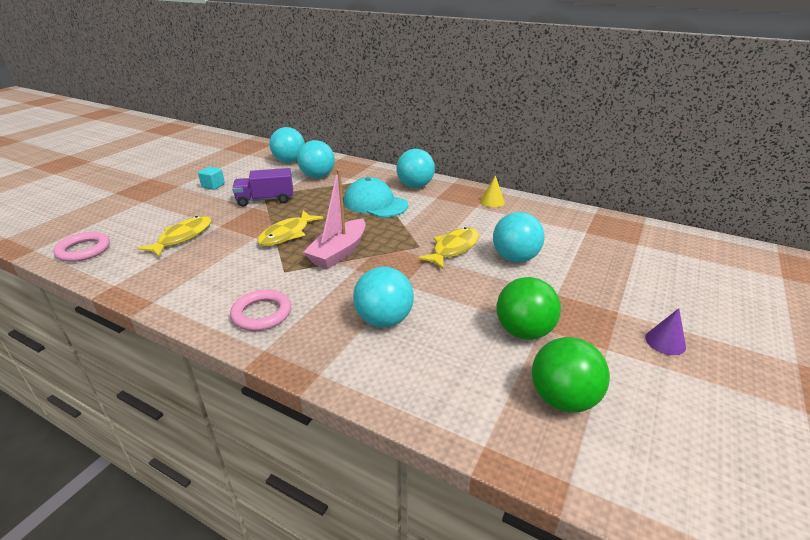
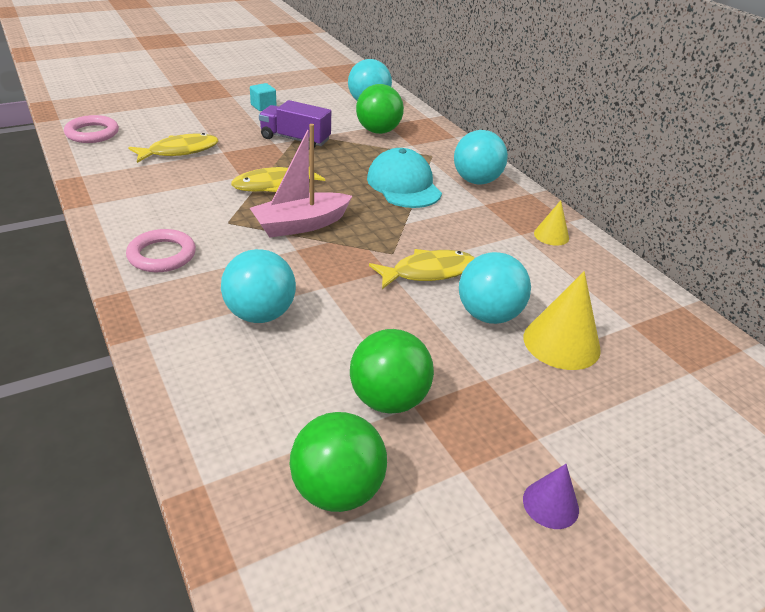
camera: 30 degrees right, 5 degrees up
turquoise ball [297,140,335,178] -> green ball [356,84,404,134]
none -> yellow cone [523,271,601,370]

